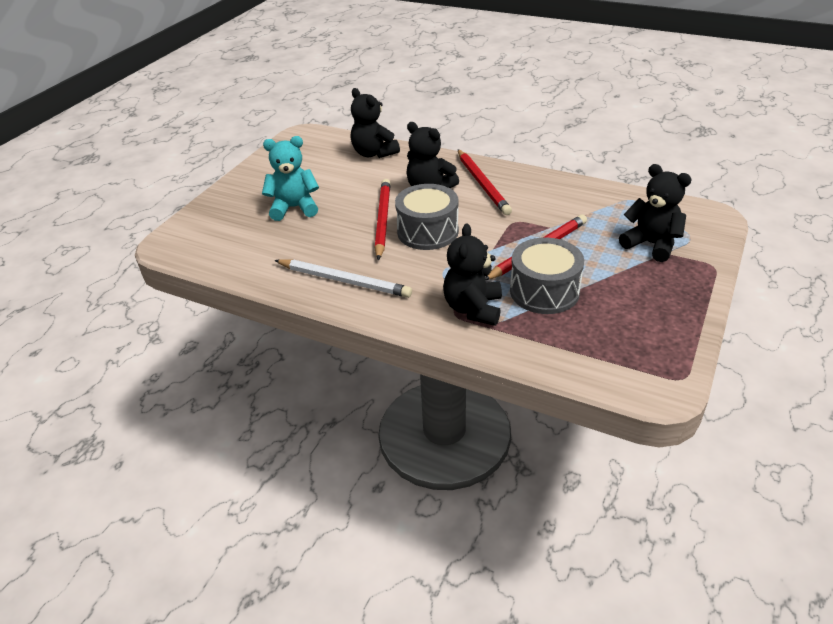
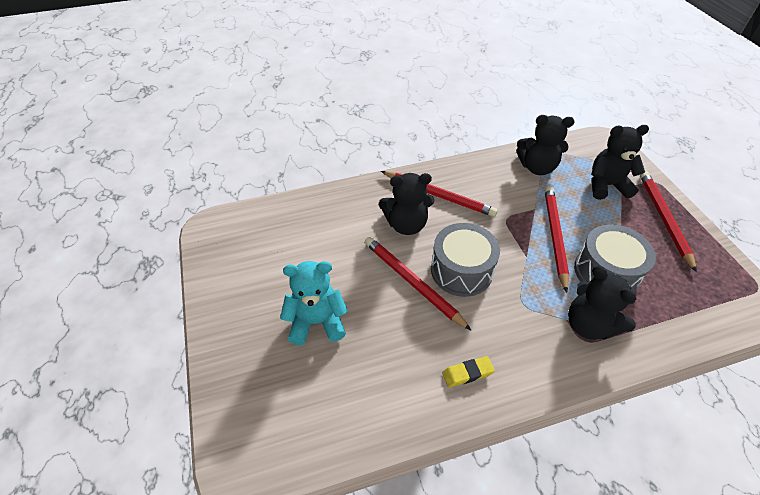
camera: 45 degrees left, 10 degrees up
turquoise teddy bear [262,136,319,221] -> turquoise teddy bear turned 45 degrees clockwise [280,261,348,345]
white pencil [274,259,412,298] -> yellow eraser [442,356,495,388]
black teddy bear [351,88,400,158] -> black teddy bear moved to [516,115,575,175]
none -> red pencil [640,171,697,272]

